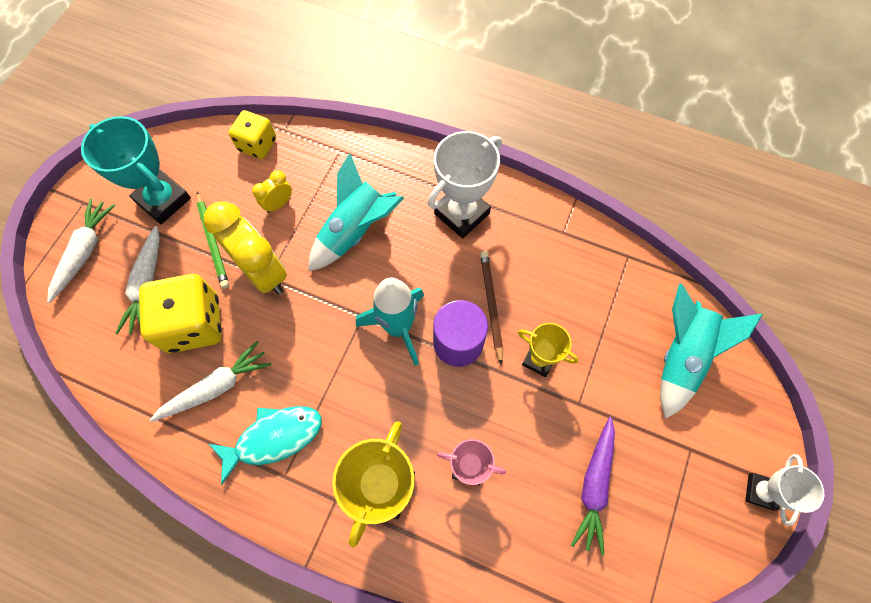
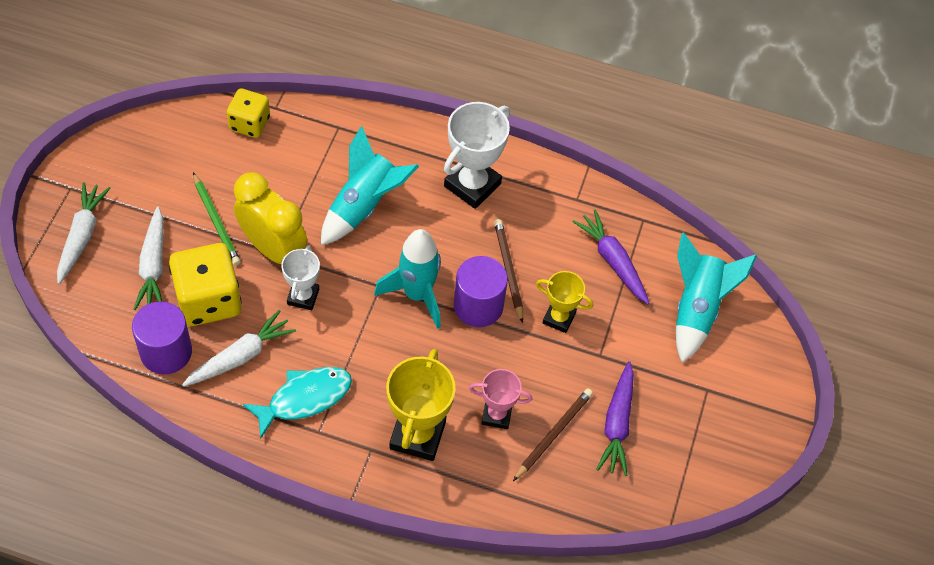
camera: 10 degrees left, 10 degrees down
turquoise trophy [81,116,191,224] -> none
yellow clock [252,170,292,213] -> none
white trophy [745,454,824,526] -> white trophy moved to [281,245,320,310]
none -> purple cylinder [132,301,192,374]
none -> brown pencil [513,388,593,481]
none -> purple carrot [572,210,649,304]

